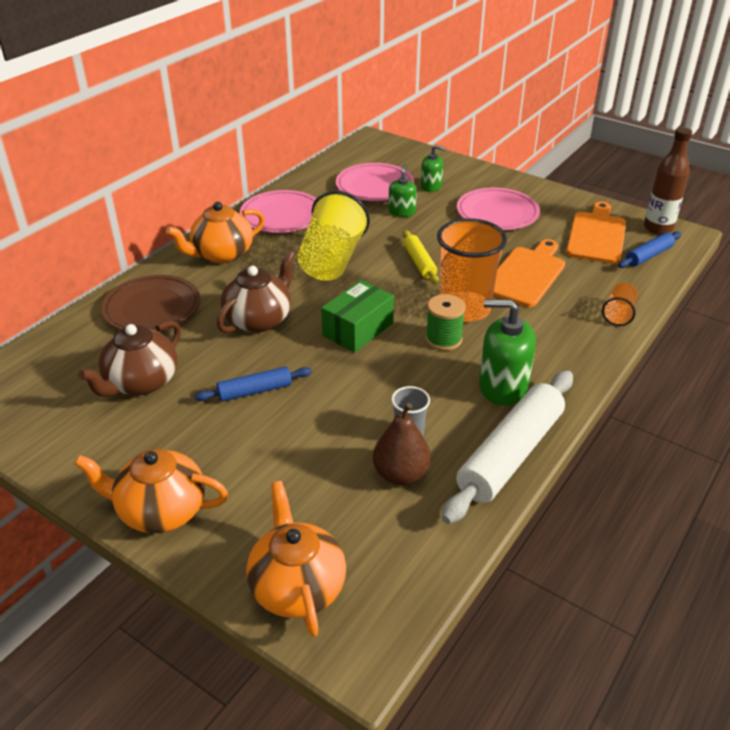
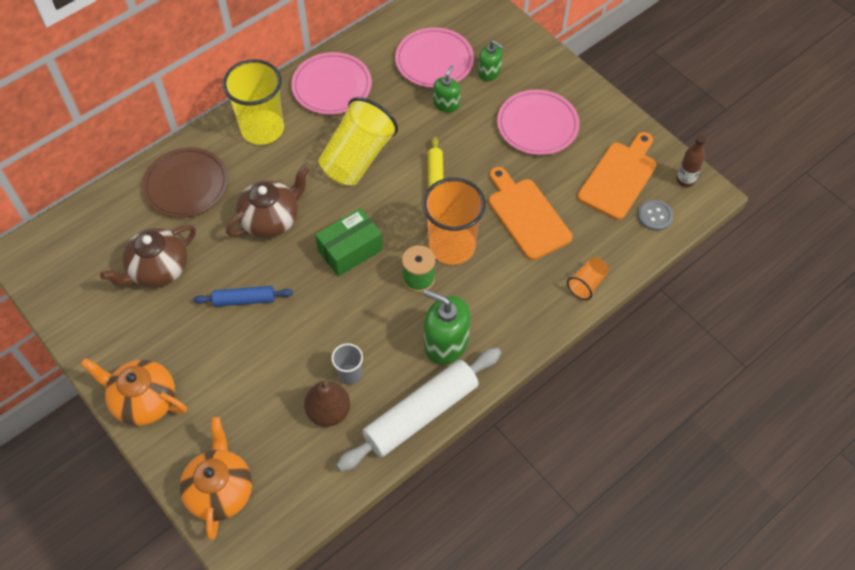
camera: 15 degrees right, 20 degrees up
orange teapot [166,202,265,263] -> yellow cup [223,59,284,145]
orange cutting board [493,239,565,307] -> orange cutting board turned 75 degrees counterclockwise [489,167,572,260]
blue rolling pin [618,231,681,268] -> grey button [638,200,673,231]
brown bottle [644,127,692,235] -> brown bottle [676,135,706,187], size x0.65

